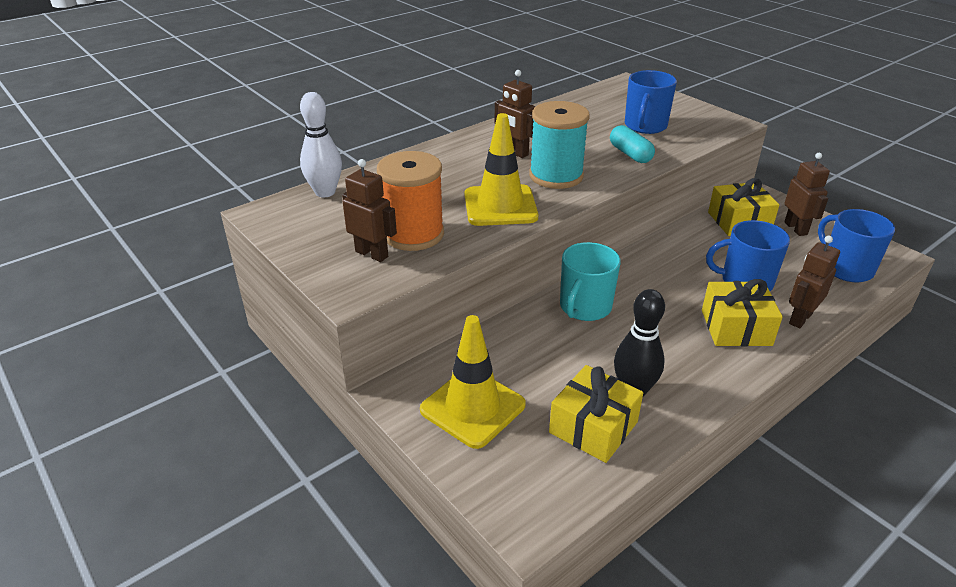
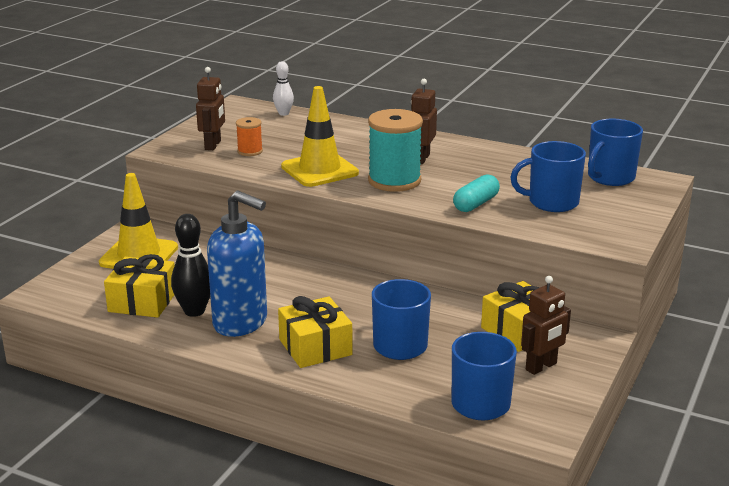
camera: 65 degrees right, 10 degrees down
white bowling pin [300,92,342,197] -> white bowling pin [273,61,294,116], size x0.63
orange spool [377,151,444,251] -> orange spool [236,117,263,156], size x0.51
turquoise mug [560,242,621,321] -> none
brown robot [789,236,840,328] -> none
none -> blue soap dispenser [207,191,267,337]
none -> blue mug [588,119,643,186]

